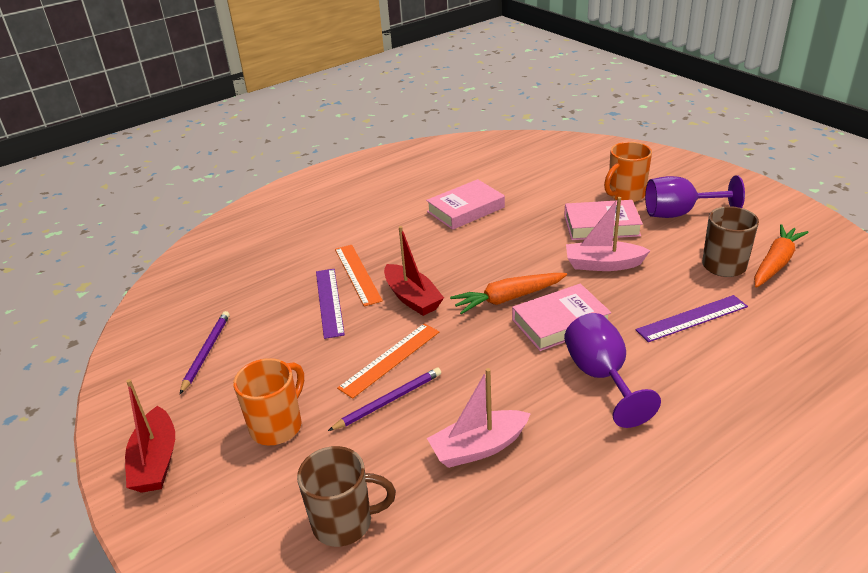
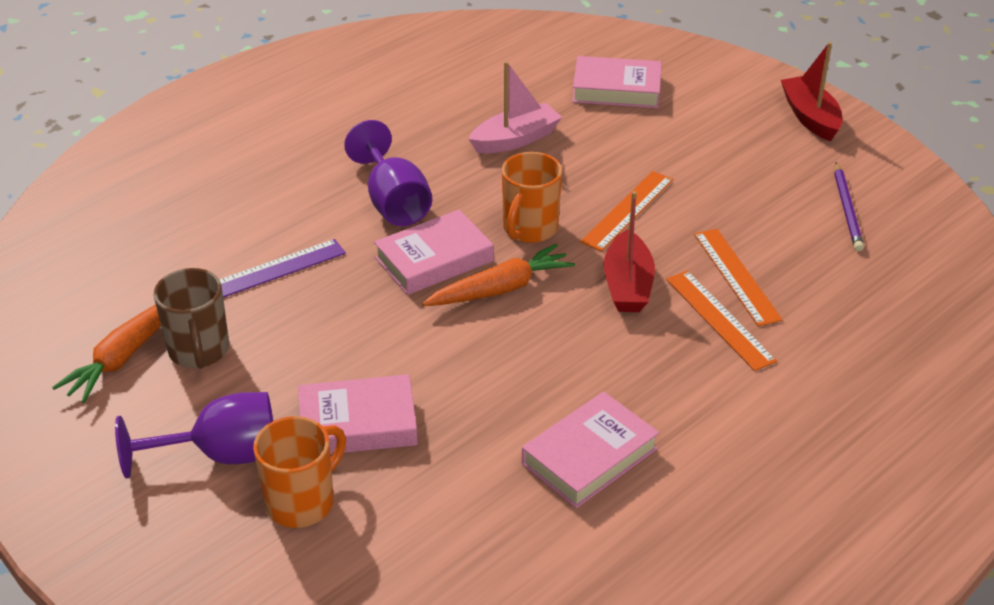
camera: 170 degrees right, 5 degrees up
orange mug [233,358,304,445] -> orange mug moved to [502,152,562,243]
brown mug [297,446,396,547] -> pink book [572,56,662,108]
purple ruler [316,269,345,339] -> orange ruler [694,229,783,326]
purple pencil [328,367,441,431] -> none
red boat [384,226,444,316] -> red boat turned 135 degrees counterclockwise [604,191,655,312]
pink boat [566,197,651,271] -> none

